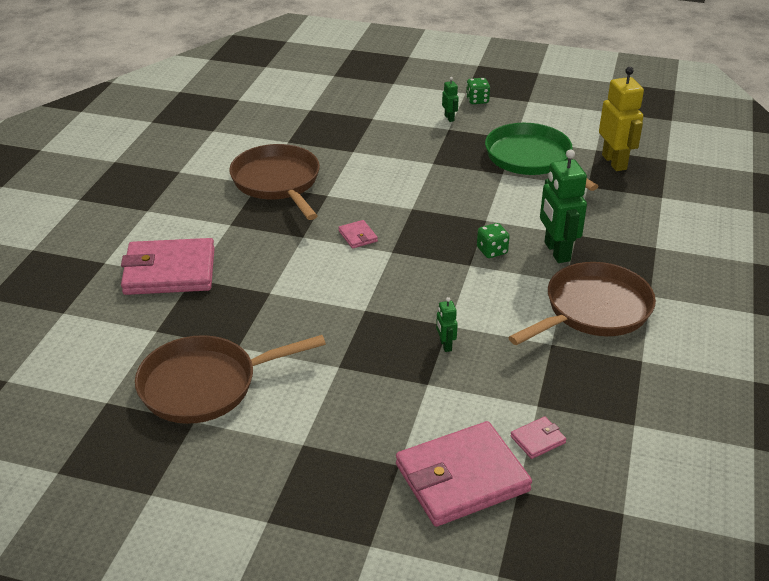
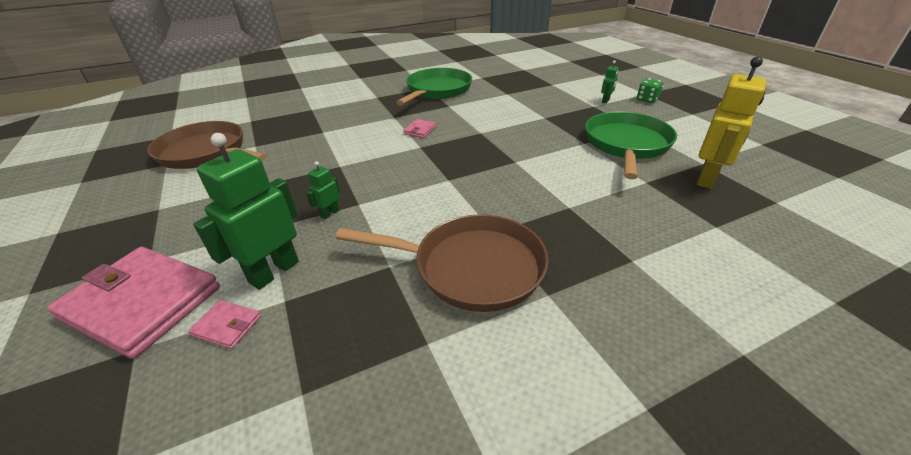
camera: 50 degrees right, 0 degrees up
pink wallet [121,238,215,295] -> none
brown pan [229,144,320,220] -> green pan [396,68,472,105]
green dice [477,223,510,258] -> none
green robot [540,149,587,263] -> green robot moved to [193,133,299,290]

